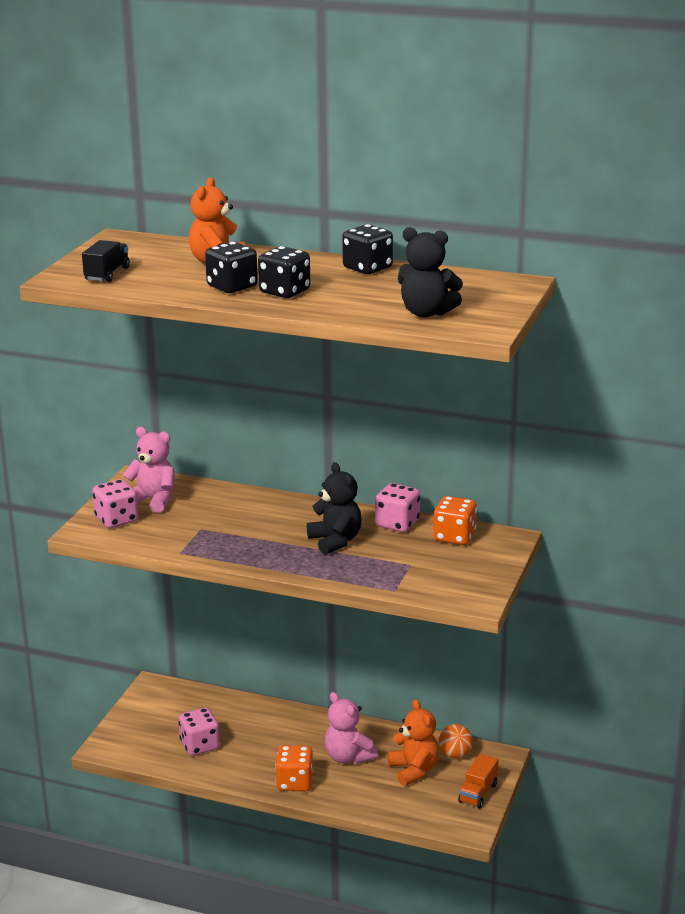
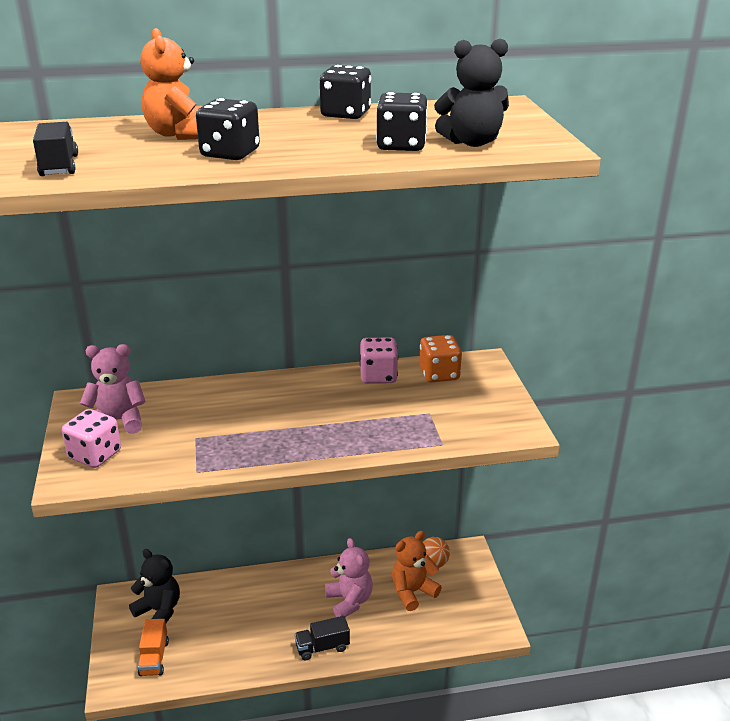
camera: 30 degrees left, 5 degrees up
pink dice [178,707,220,756] -> none
black dice [258,246,310,298] -> black dice moved to [376,92,428,151]
orange dice [275,745,314,792] -> black truck [295,616,350,660]
black teddy bear [307,462,361,555] -> black teddy bear moved to [129,549,180,623]
pink teddy bear [325,692,378,764] -> pink teddy bear turned 135 degrees counterclockwise [325,538,373,617]
orange teddy bear [388,699,439,786] -> orange teddy bear turned 75 degrees counterclockwise [392,531,442,611]
orange truck [458,753,499,809] -> orange truck moved to [138,619,169,676]

